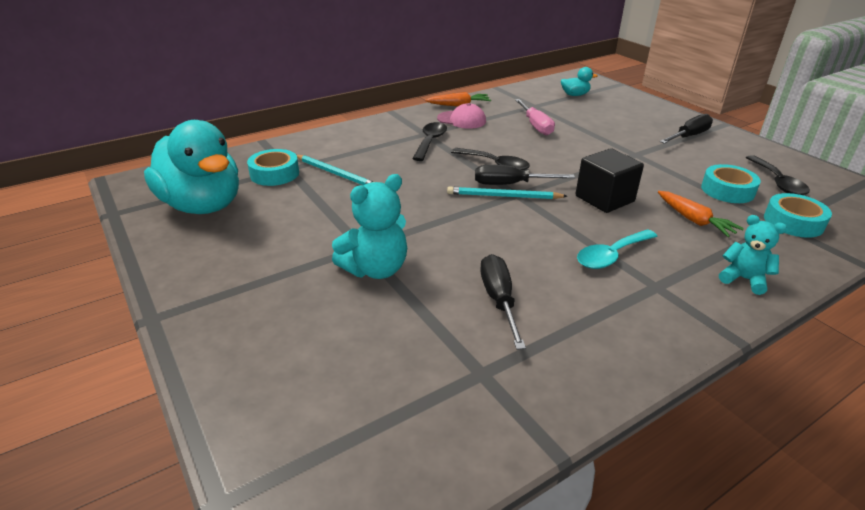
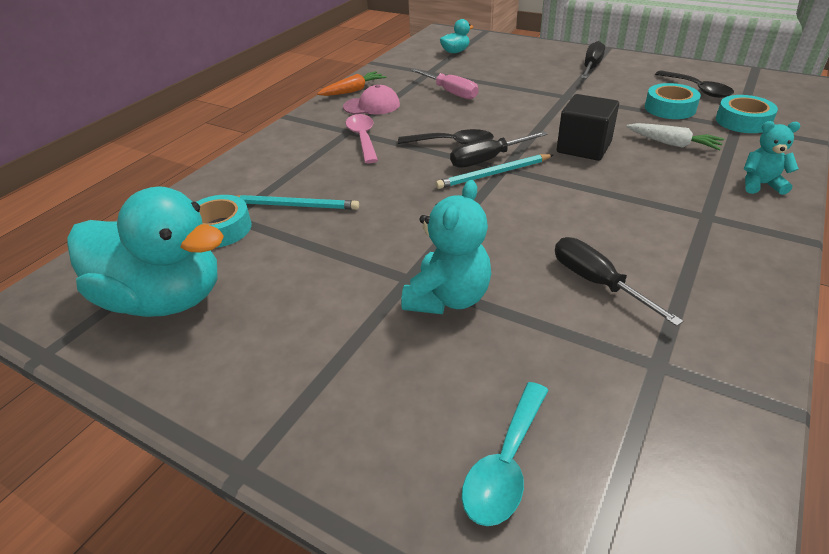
camera: 25 degrees left, 5 degrees up
black spoon [412,122,447,161] -> pink spoon [346,114,378,163]
turquoise spoon [577,229,658,269] -> turquoise spoon moved to [462,382,548,526]
orange carrot [658,191,744,237] -> white carrot [626,123,724,150]

